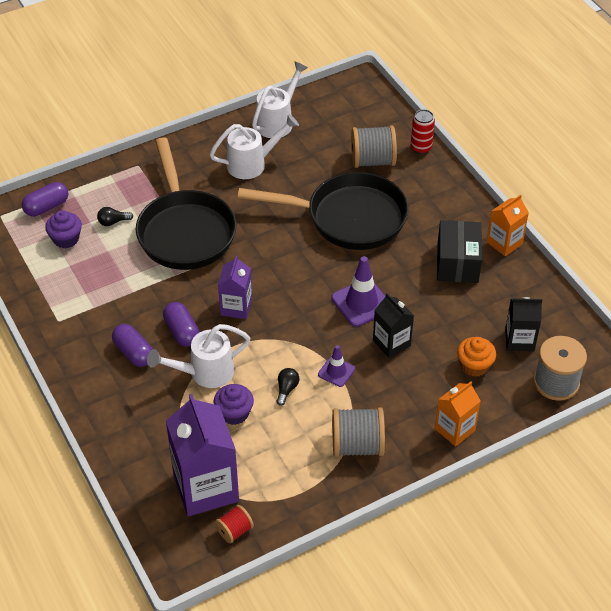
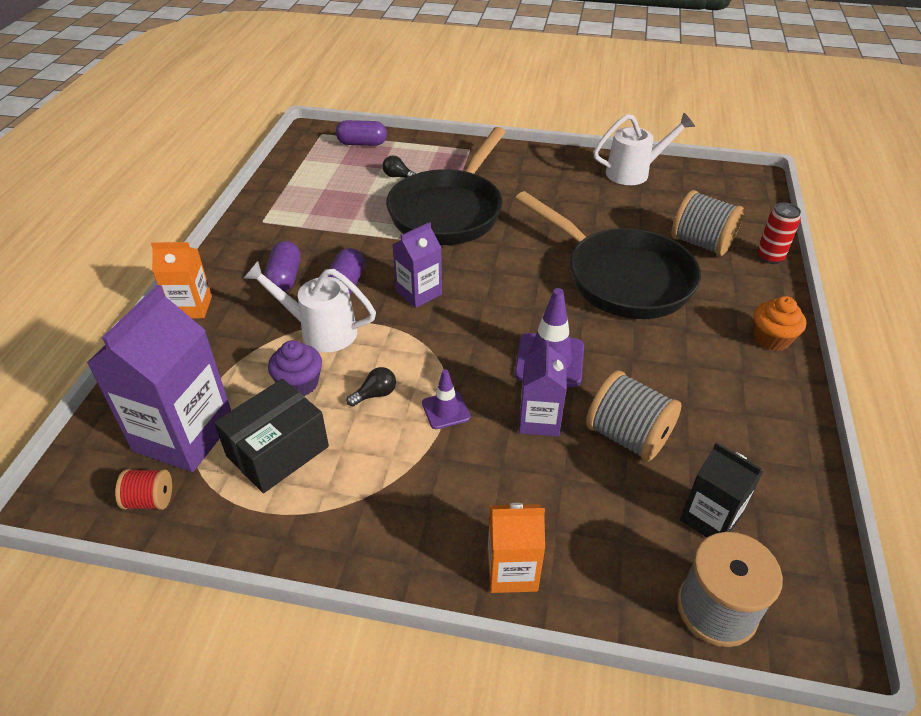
camera: 40 degrees right, 5 degrees down
purple cupcake [45,210,82,249] -> none
white watering can [210,114,299,179] -> none
grey spool [332,408,385,457] -> grey spool moved to [586,370,682,462]
black carton [373,293,414,358] -> purple carton [519,340,567,437]
black box [437,220,482,283] -> black box moved to [214,379,329,493]
orange cupcake [457,337,496,377] -> orange cupcake moved to [754,296,807,351]
orange carton [487,194,529,256] -> orange carton moved to [151,242,212,318]

